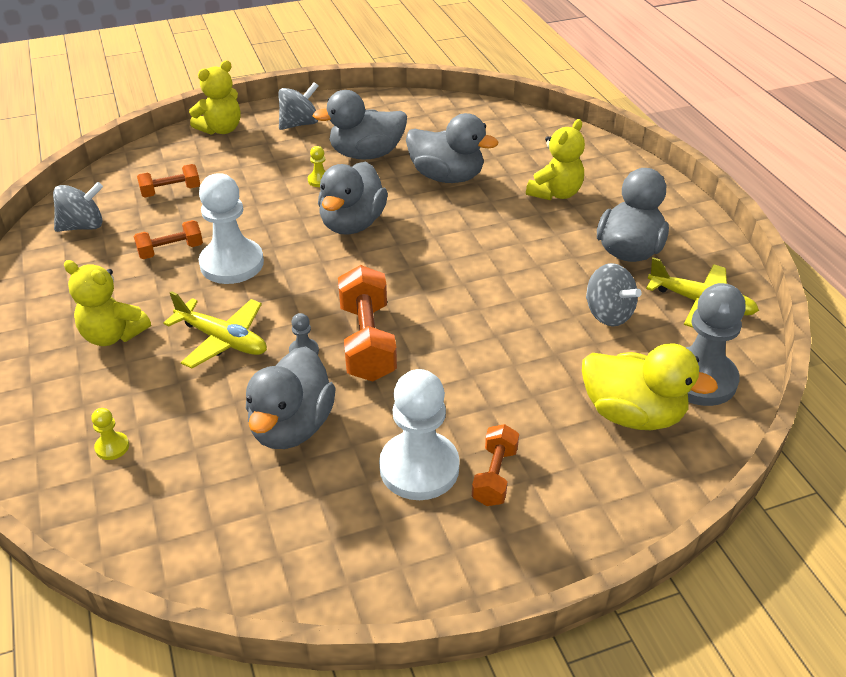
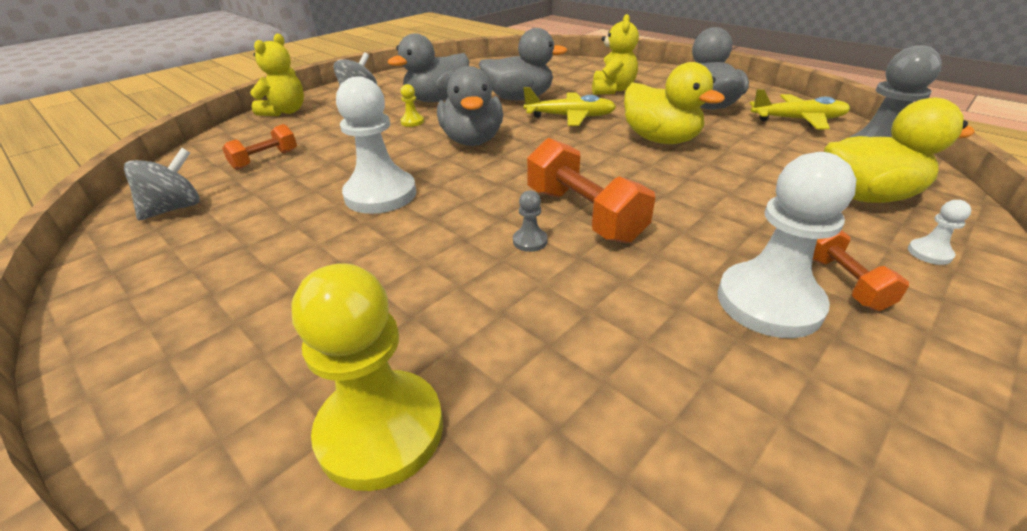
camera: 25 degrees left, 5 degrees down
yellow teddy bear [64,260,151,346] -> none
yellow pawn [91,408,129,460] -> yellow pawn [292,263,443,491], size x2.37
orange dumbbell [134,220,203,259] -> none
yellow plane [163,291,267,369] -> yellow plane moved to [524,87,616,126]
grey duck [246,346,336,449] -> none
grey spinning top [586,263,642,326] -> none
none -> yellow duck [624,62,725,144]
none -> white pawn [908,200,971,265]

